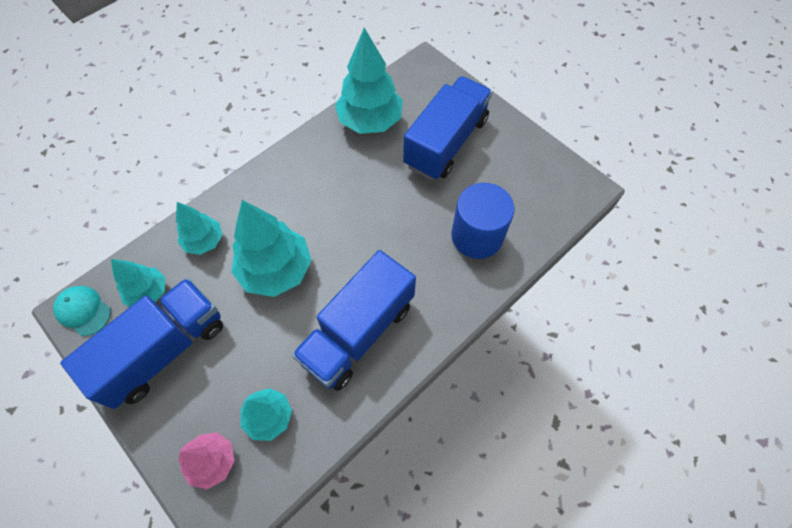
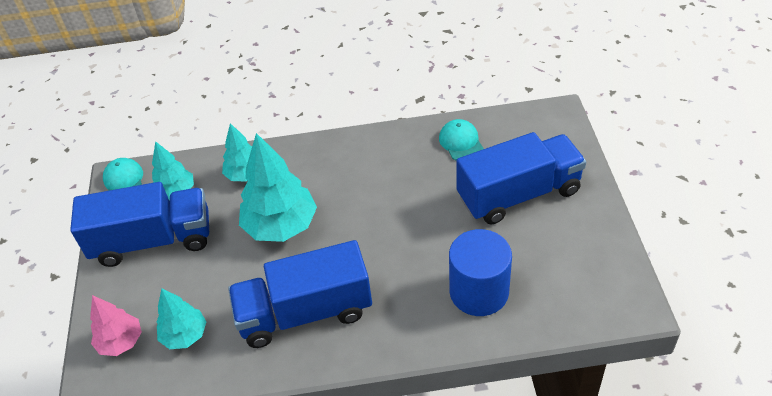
camera: 40 degrees right, 15 degrees down
turquoise tree [335,28,403,134] -> turquoise cap [439,119,484,160]

